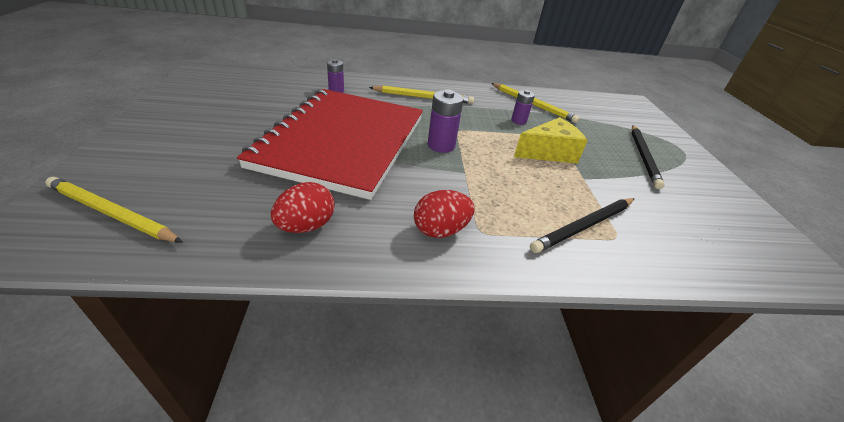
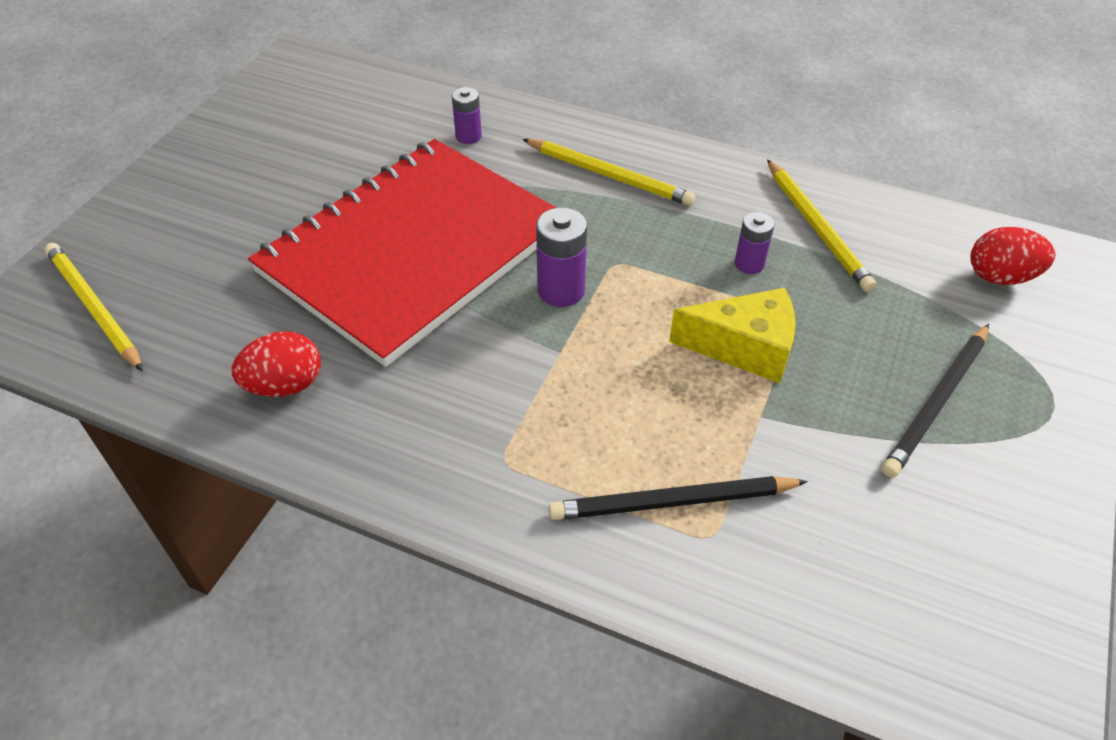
camera: 30 degrees right, 10 degrees up
red egg [414,190,475,238] -> red egg moved to [971,227,1055,285]

